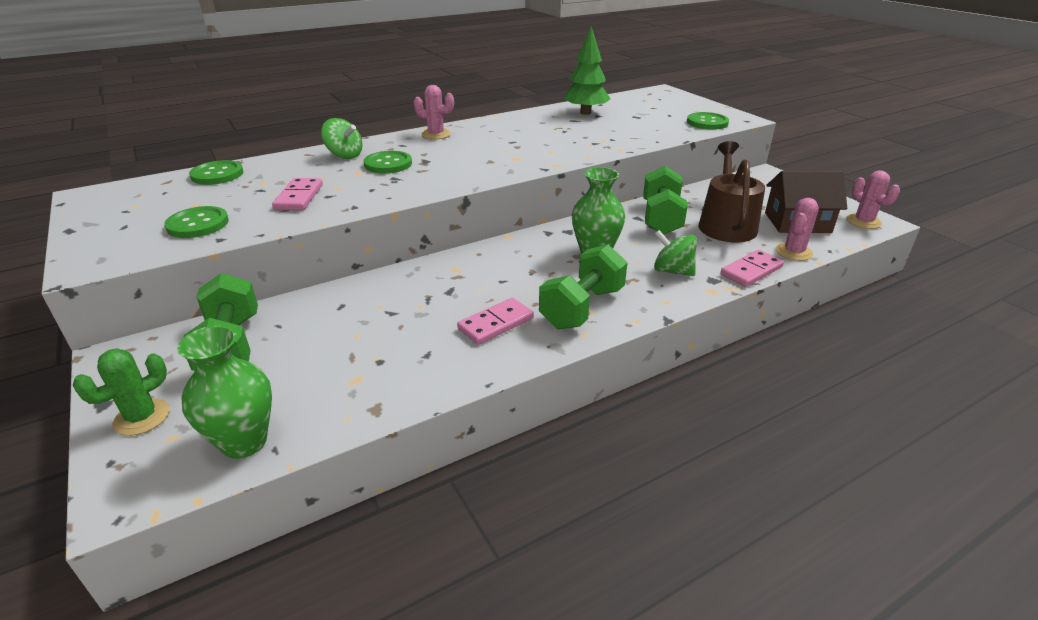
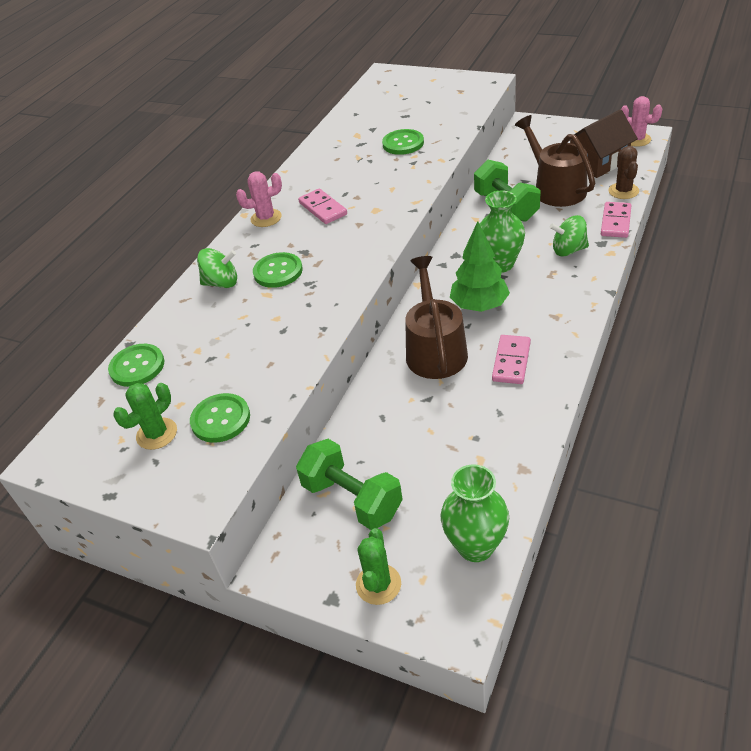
camera: 30 degrees left, 10 degrees up
pink domino [272,178,323,210] -> pink domino moved to [298,189,347,224]
green dumbbell [539,244,627,329] -> none
green tree [564,26,611,115] -> green tree moved to [450,221,510,312]
green button [687,112,729,130] -> green button moved to [382,129,424,155]
pink cactus [776,198,819,261] -> brown cactus [608,146,639,199]
none -> green cactus [113,383,177,450]
none -> brown watering can [405,256,468,379]

